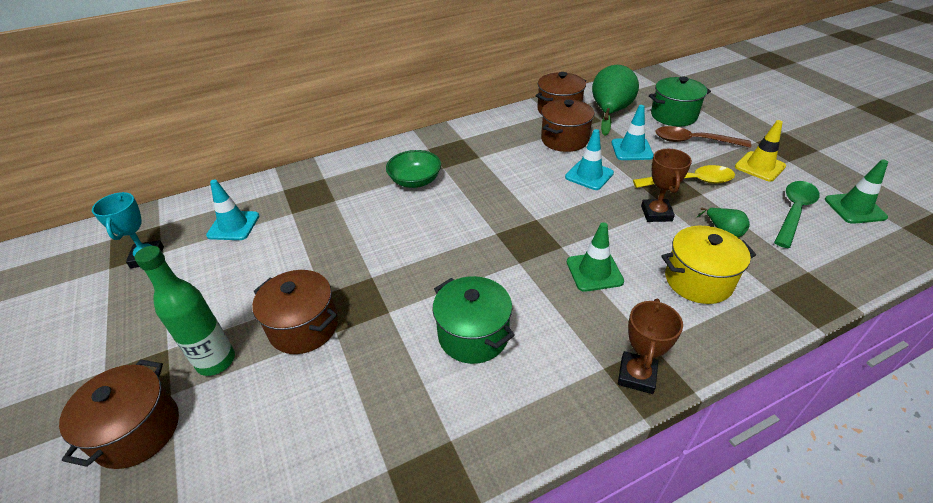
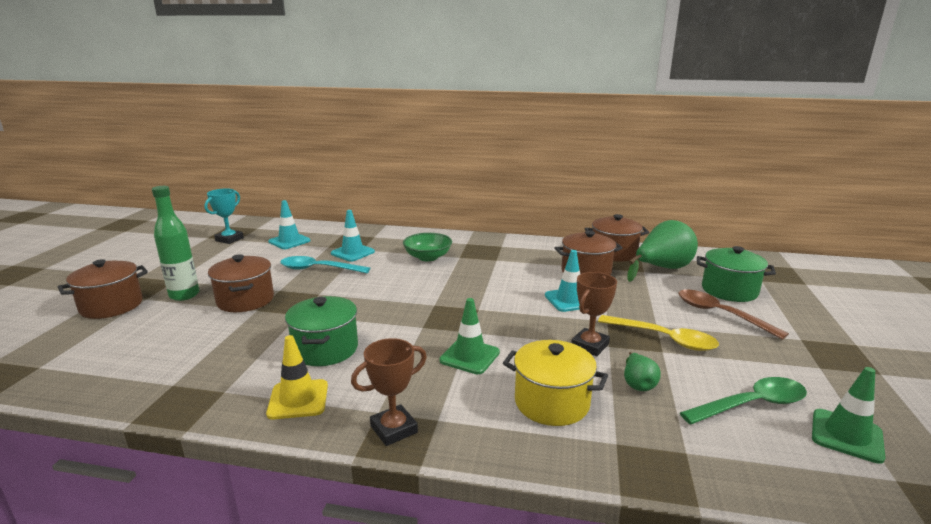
camera: 35 degrees right, 20 degrees down
turquoise traffic cone [612,105,654,160] -> turquoise traffic cone moved to [331,210,375,262]
yellow traffic cone [735,120,786,182] -> yellow traffic cone moved to [266,335,328,419]
none -> turquoise spoon [280,256,370,273]

